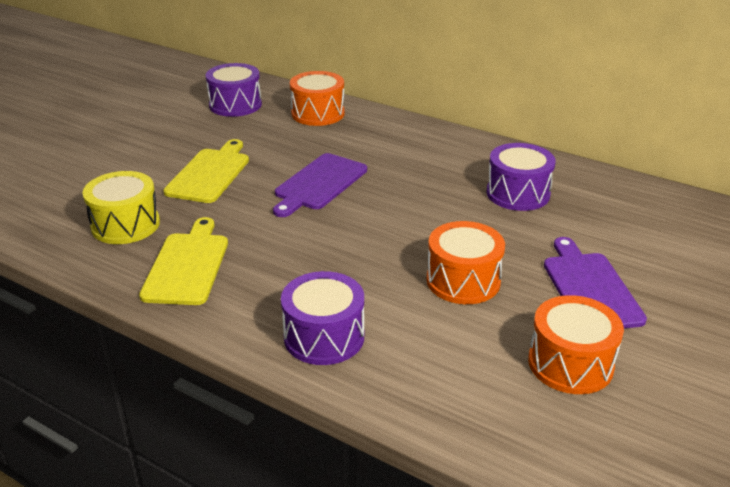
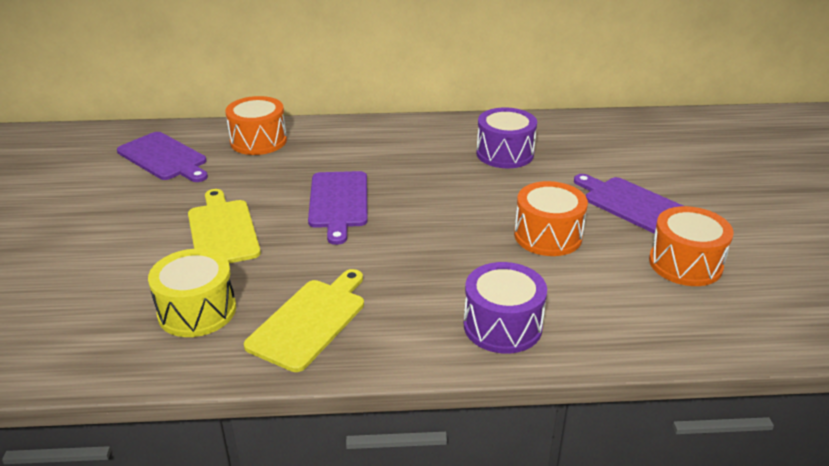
camera: 35 degrees left, 0 degrees up
yellow cutting board [139,217,228,305] -> yellow cutting board turned 60 degrees clockwise [244,269,364,372]
purple drum [206,63,262,117] -> purple cutting board [117,132,208,182]

